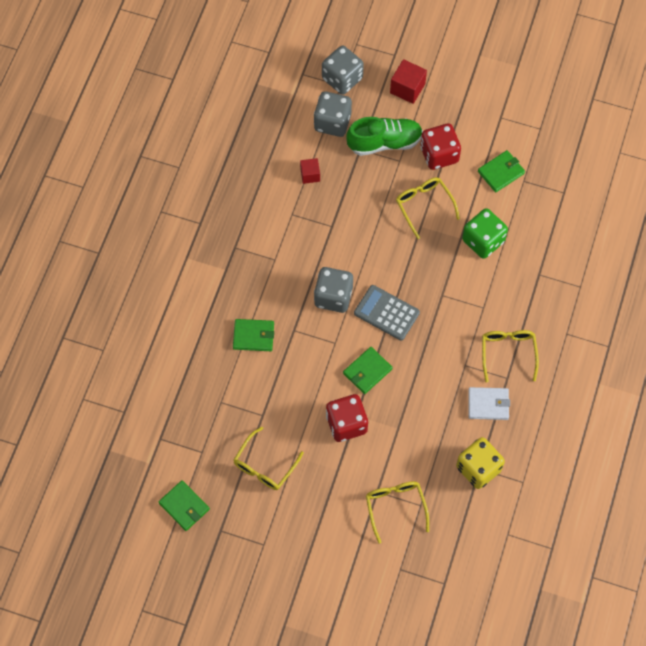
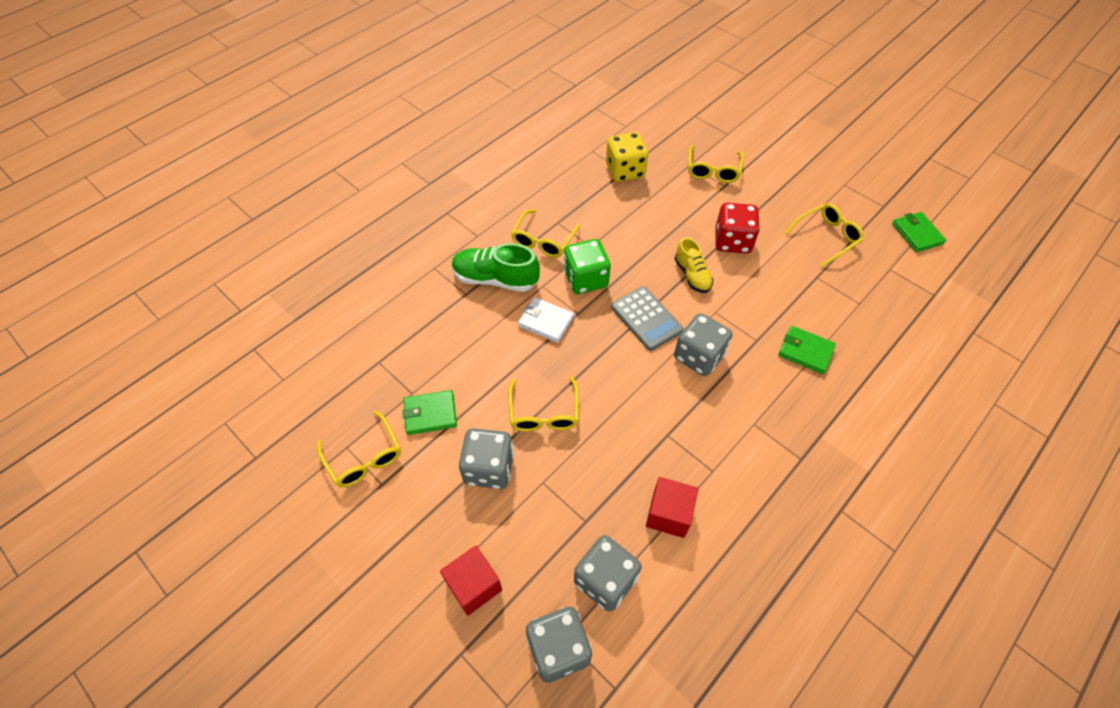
camera: 155 degrees left, 10 degrees down
red cube [300,158,320,184] -> red cube [646,477,698,538], size x1.55
green wallet [343,347,393,394] -> yellow shoe [675,237,714,293]
green shoe [347,117,423,156] -> green shoe moved to [452,243,540,292]
red dice [420,123,461,170] -> grey dice [459,428,514,489]
green dice [462,208,508,259] -> green dice moved to [564,239,611,294]
white wallet [468,387,510,420] -> white wallet moved to [518,297,574,343]
none -> yellow glasses [317,411,401,488]

